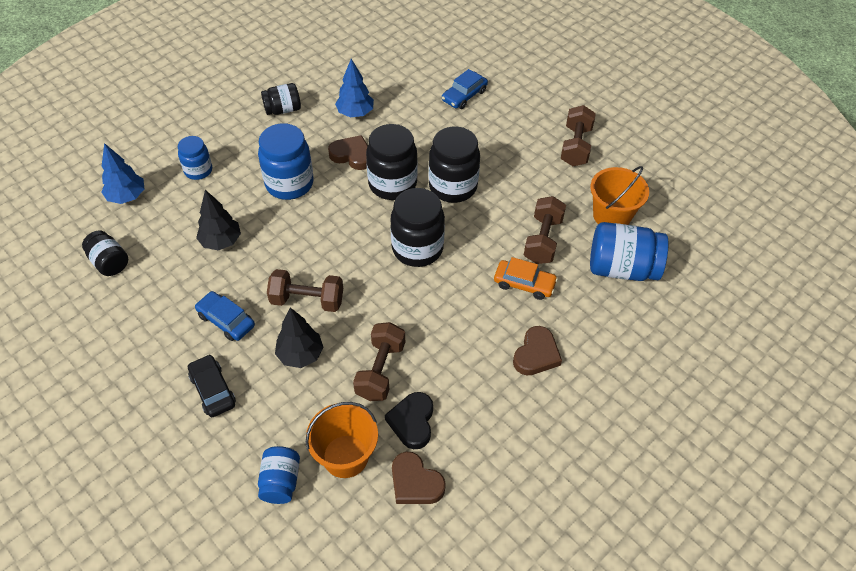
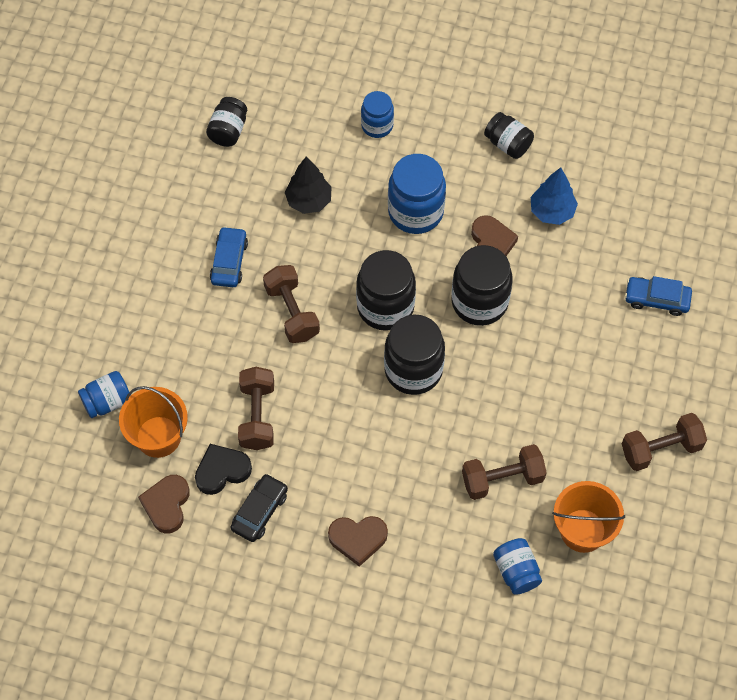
camera: 60 degrees right, 10 degrees up
blue tree [101,143,145,204] -> none
black car [188,354,236,417] -> black car moved to [230,474,288,542]
black tree [275,308,324,368] -> none
brown dumbbell [353,322,405,401] -> brown dumbbell turned 75 degrees counterclockwise [238,367,274,450]
black jar [429,127,480,203] -> black jar moved to [356,250,416,331]
orange car [494,257,558,300] -> none
blue jar [590,222,669,281] -> blue jar [493,538,542,595], size x0.59

